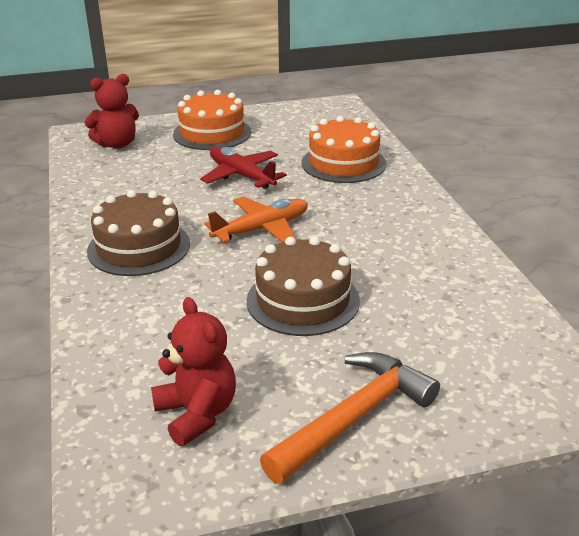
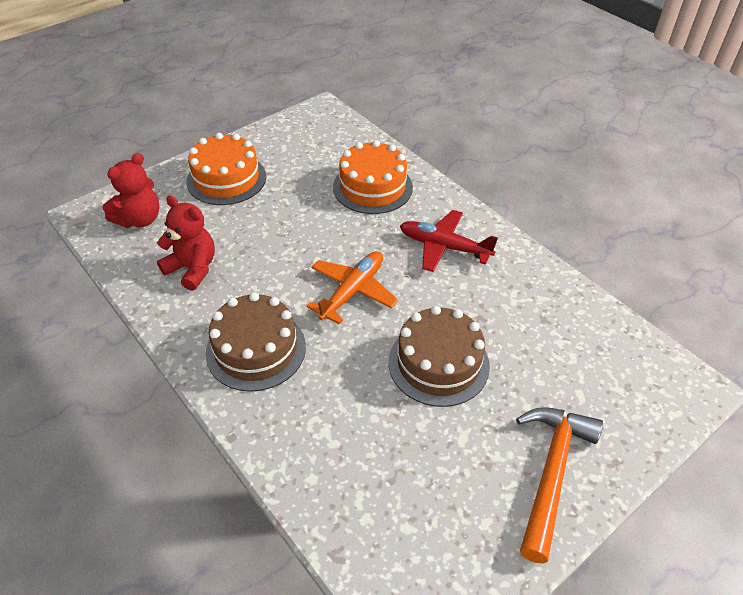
camera: 25 degrees left, 15 degrees up
red teddy bear [151,297,236,446] -> red teddy bear moved to [157,195,215,291]
red plane [200,147,287,189] -> red plane moved to [400,210,498,272]

